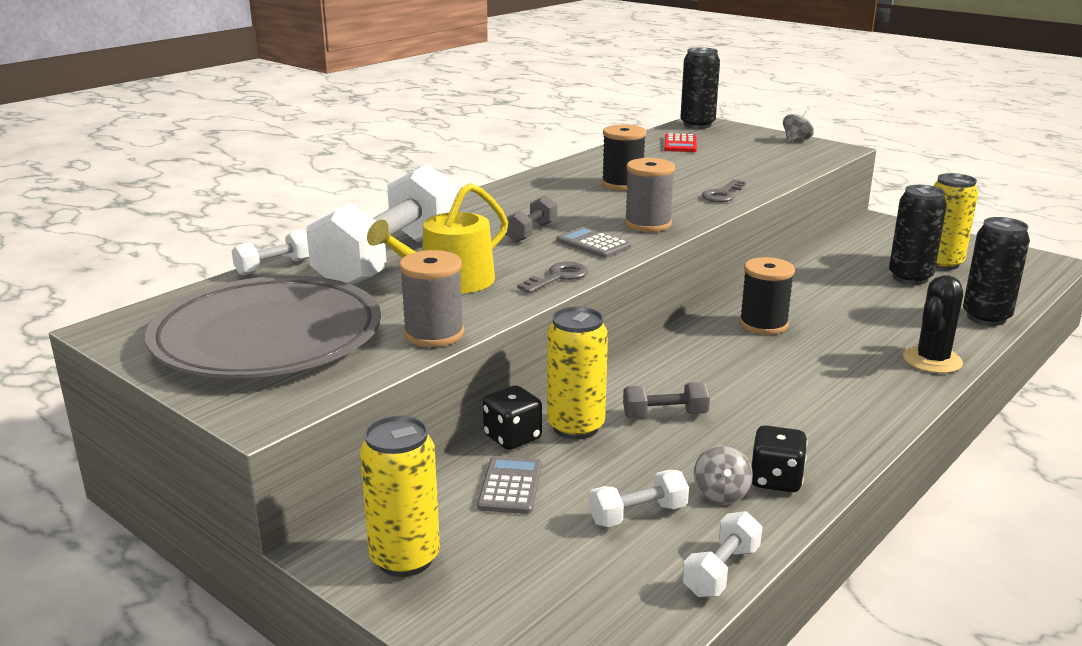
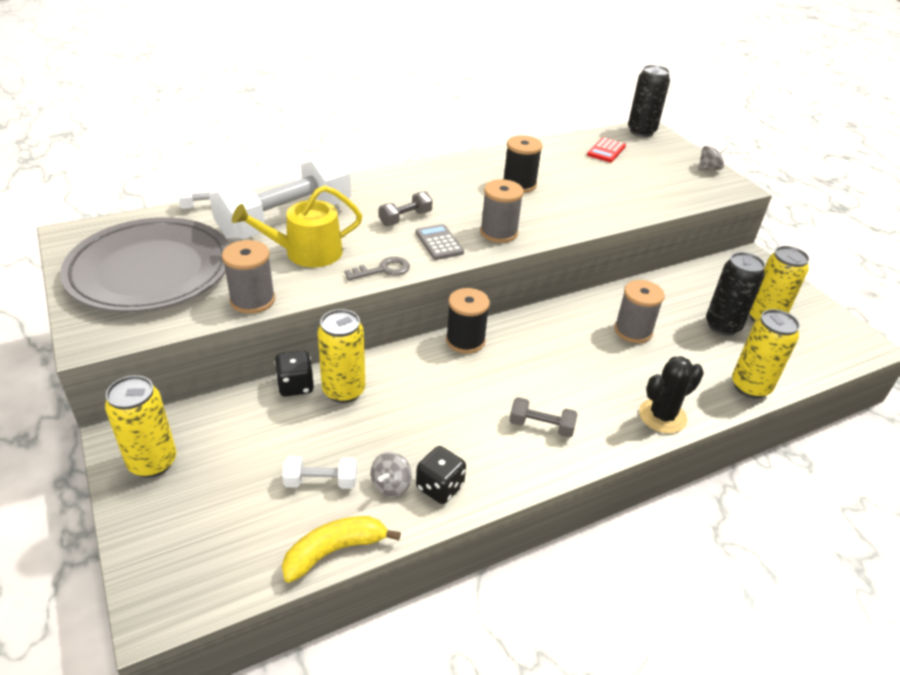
camera: 20 degrees right, 15 degrees up
grey calculator [477,456,542,514] -> none
grey dumbbell [623,382,710,418] -> grey dumbbell moved to [509,397,578,438]
white dumbbell [683,511,762,597] -> yellow banana [282,516,401,583]
grey key [702,179,746,202] -> none
black spool [739,257,795,335] -> black spool moved to [446,288,490,354]
black can [963,217,1030,326] -> yellow can [732,309,800,399]
none -> grey spool [614,280,665,343]

